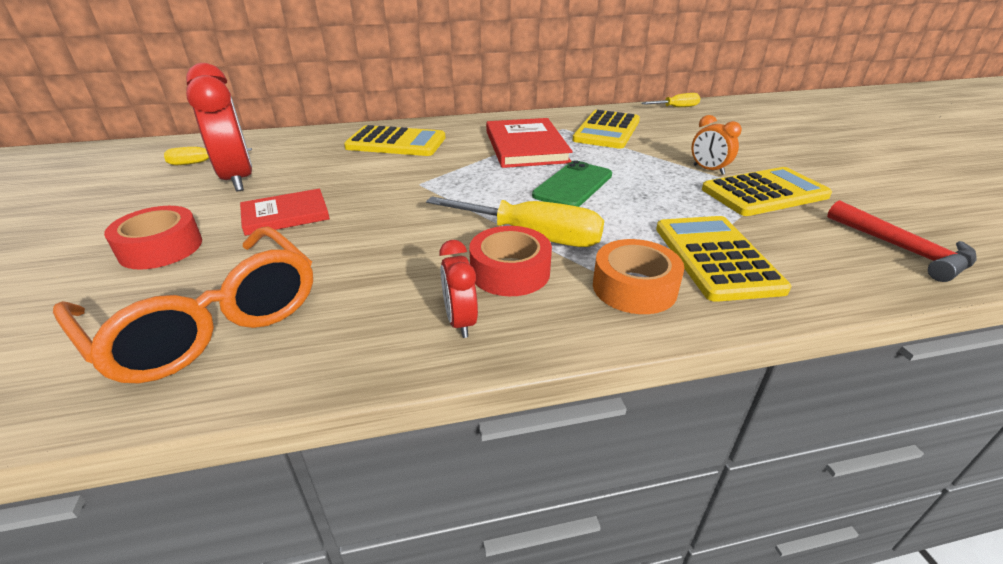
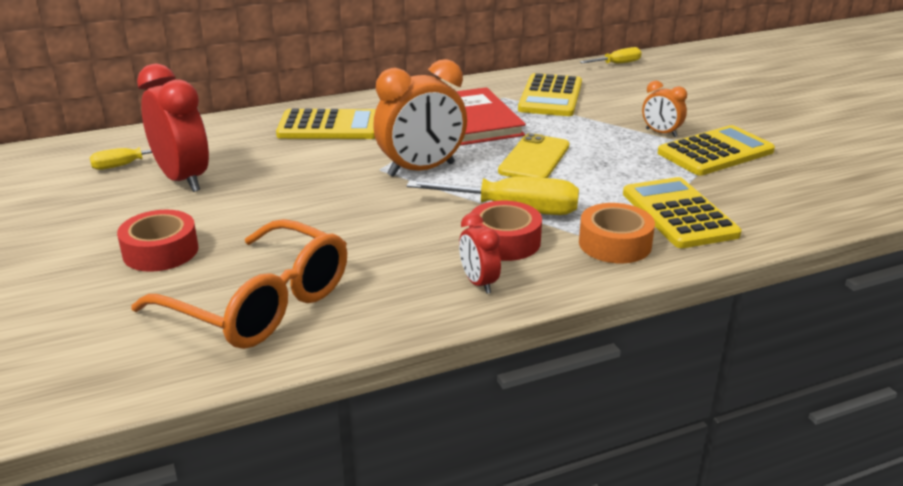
camera: 10 degrees left, 5 degrees down
red book [240,189,330,236] -> none
green phone [532,160,612,207] -> yellow phone [498,133,569,178]
red hammer [827,200,977,282] -> none
none -> orange clock [373,59,467,177]

